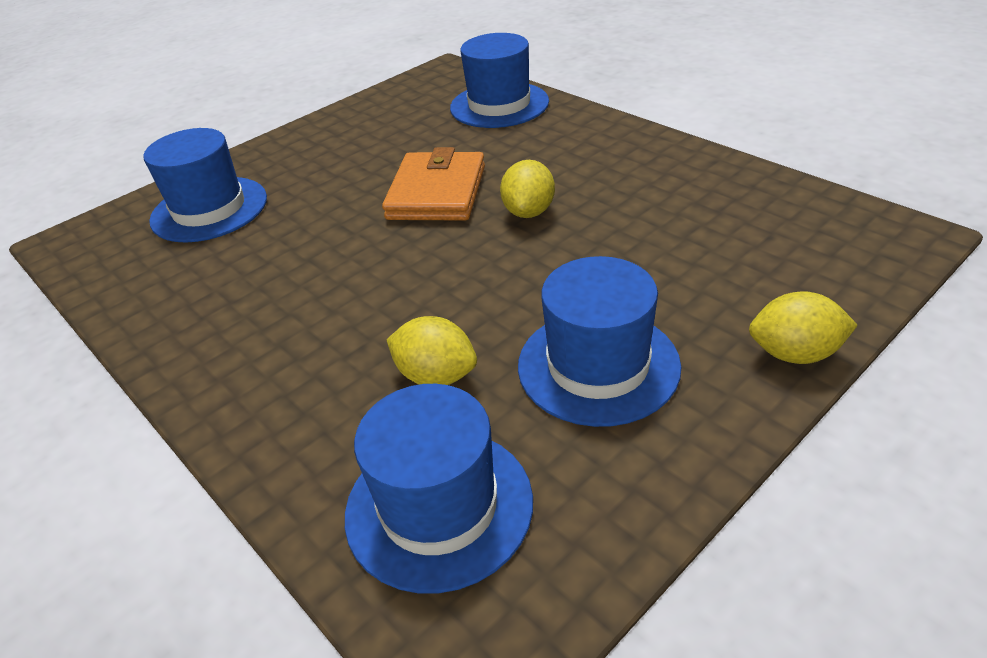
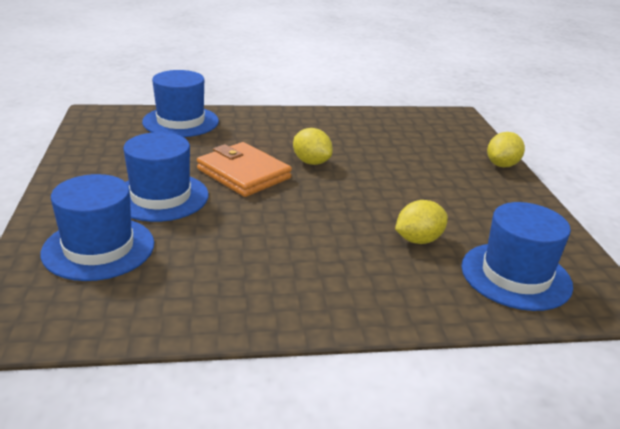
camera: 60 degrees left, 10 degrees down
blue hat [518,256,681,427] -> blue hat moved to [123,132,209,222]

